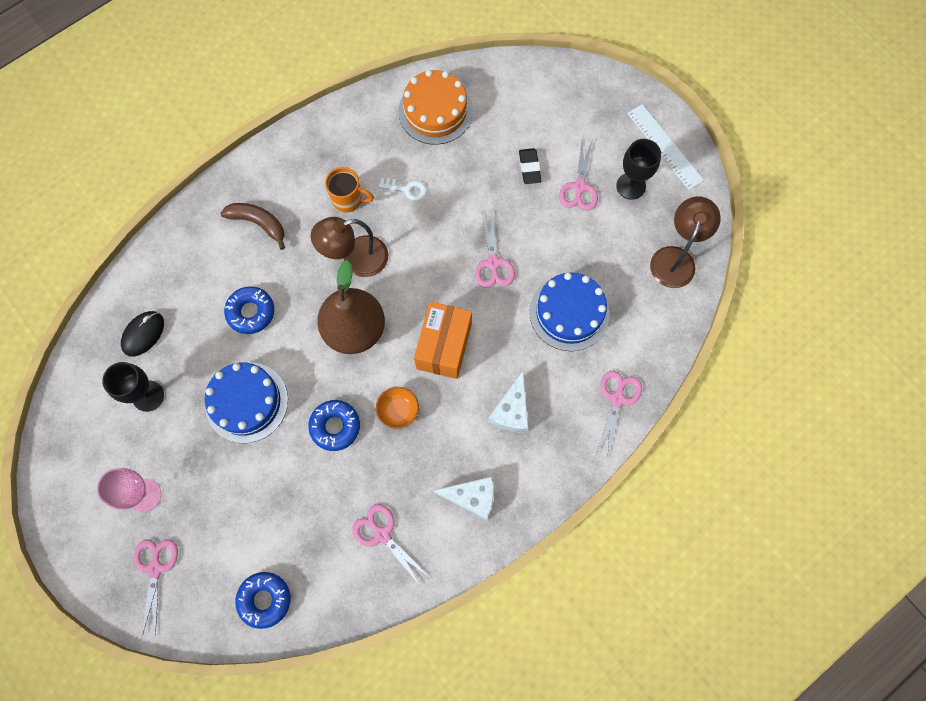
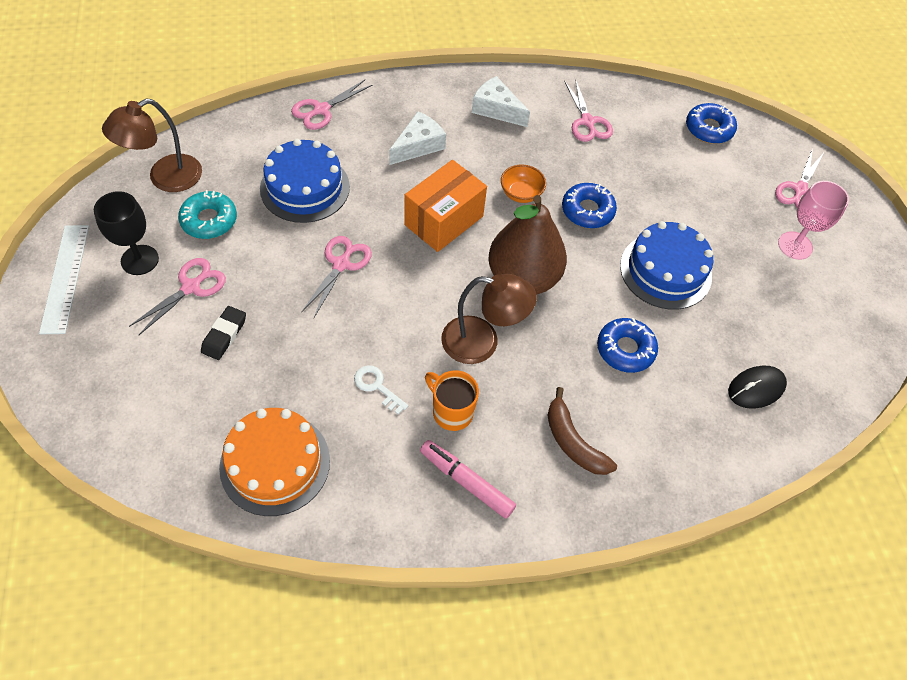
camera: 155 degrees left, 15 degrees down
black goblet [102,362,164,412] -> none
none -> turquoise donut [178,190,237,239]
none -> pink marker [420,440,516,519]

